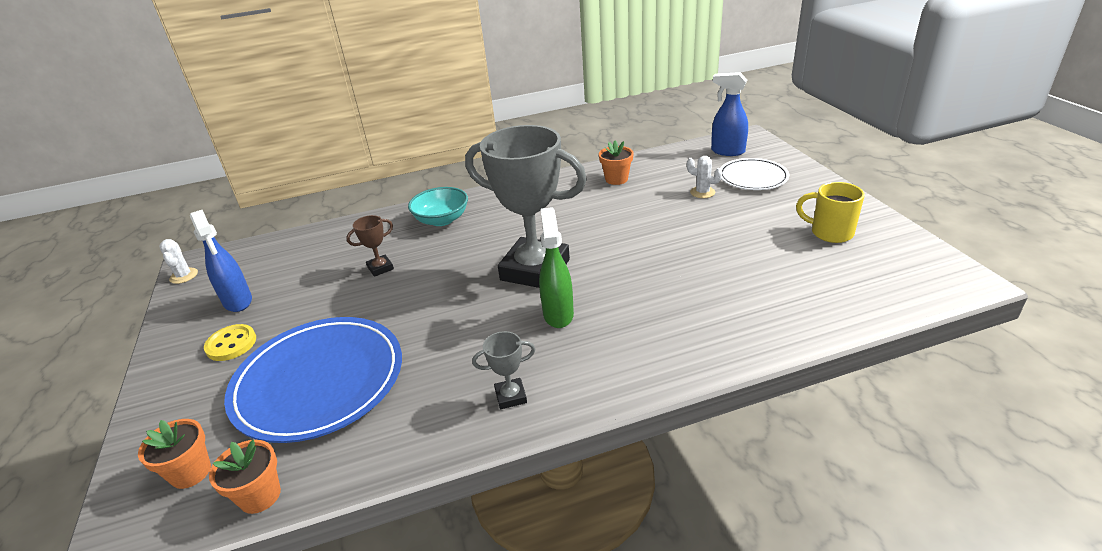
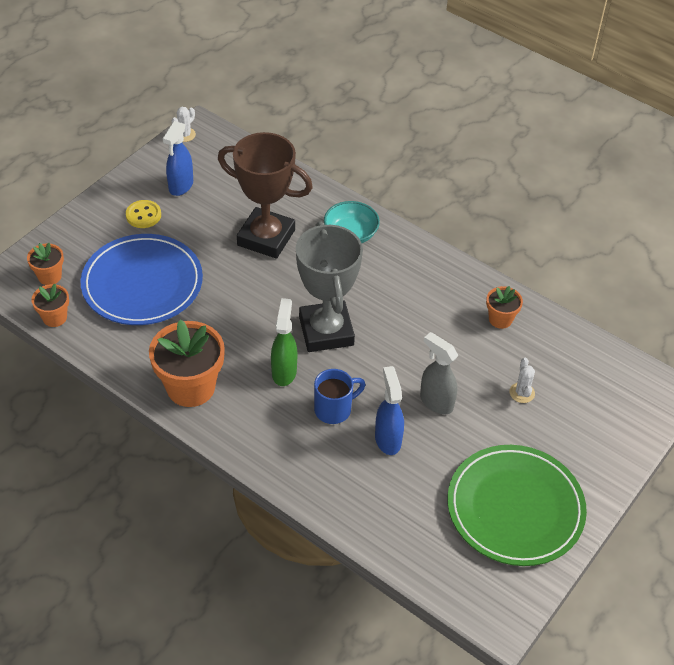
camera: 50 degrees right, 15 degrees up
brown trophy [346,215,394,277] -> brown trophy [218,132,313,259], size x2.49
grey trophy [472,331,536,409] -> orange flower pot [149,320,225,407]
green spray bottle [539,207,574,328] -> green spray bottle turned 45 degrees counterclockwise [271,298,297,386]
blue spray bottle [711,72,748,156] -> blue spray bottle moved to [375,366,404,455]
white plate [720,158,789,190] -> none
yellow mug [796,182,865,243] -> green plate [447,445,587,566]
none -> blue mug [314,369,366,424]
none -> grey spray bottle [420,332,458,414]

